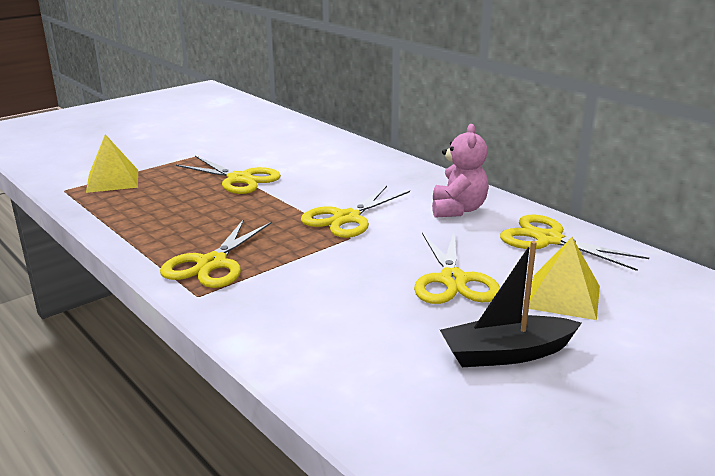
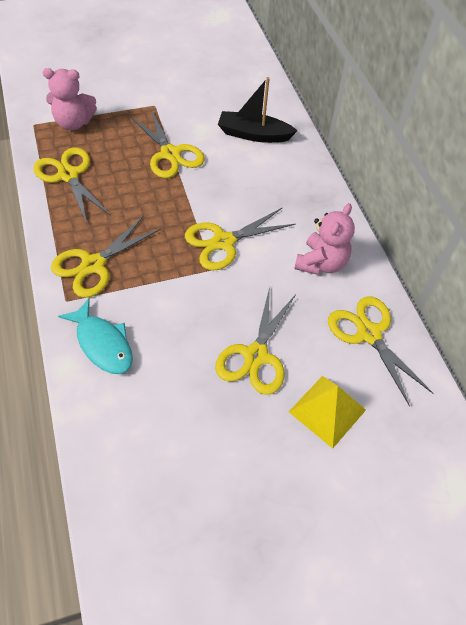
camera: 20 degrees right, 30 degrees up
yellow pyramid [86,134,138,193] -> pink teddy bear [42,68,97,130]
black boat [440,241,582,367] -> black boat moved to [218,77,297,143]
none -> yellow scissors [33,147,111,224]
none -> turquoise fish [58,298,133,374]

